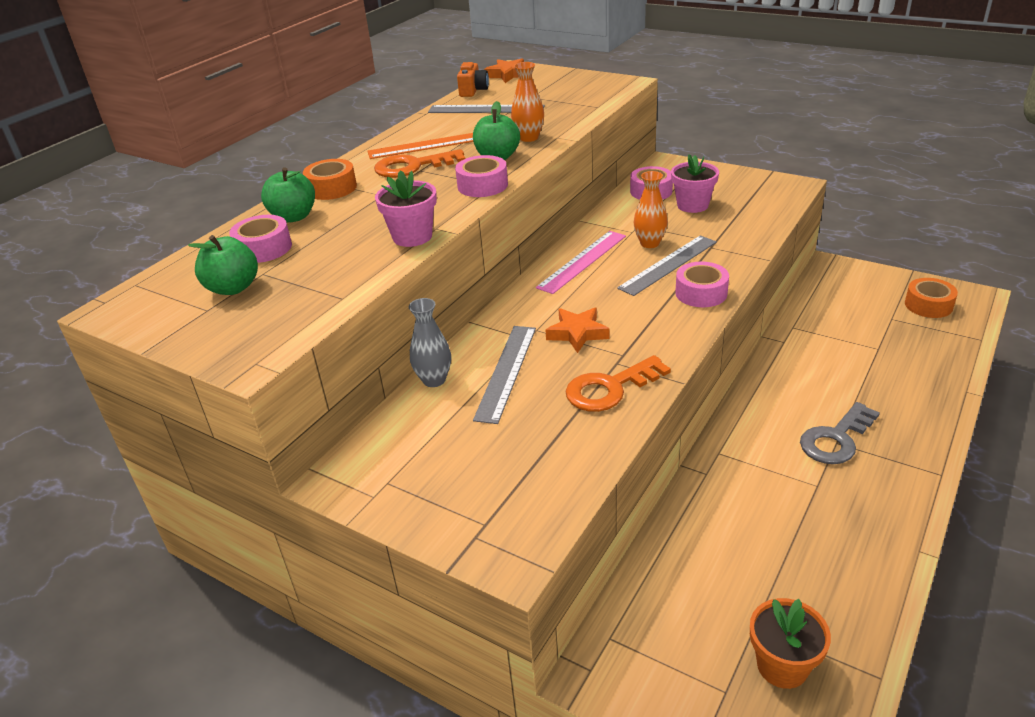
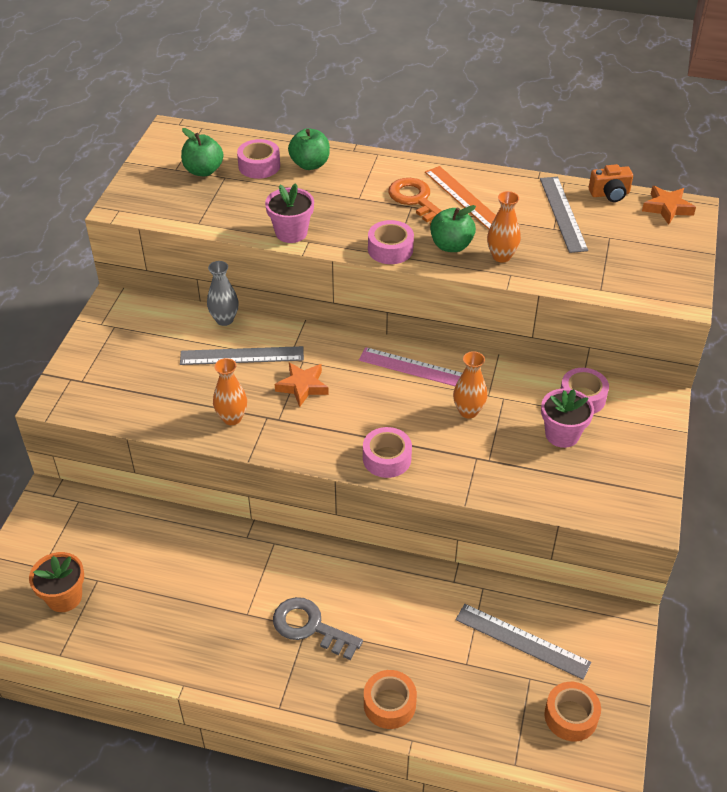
camera: 70 degrees right, 10 degrees up
orange tape [303,159,357,200] -> orange tape moved to [364,670,417,729]
orange key [565,355,671,412] -> orange vase [213,358,247,425]
grey ruler [617,235,717,296] -> grey ruler moved to [455,604,592,680]

